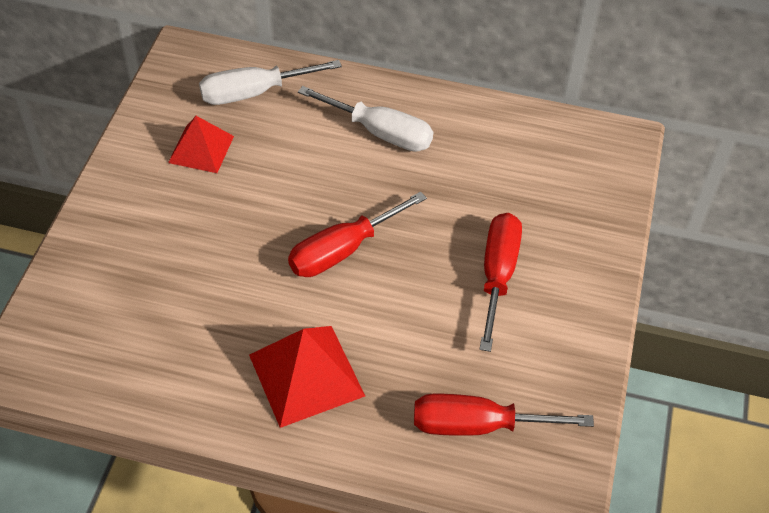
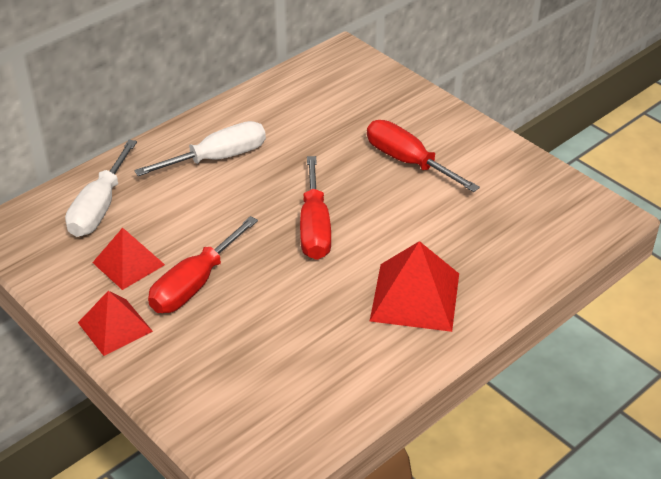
camera: 55 degrees left, 10 degrees down
red screwdriver [414,394,594,436] -> red screwdriver moved to [148,216,258,313]
none -> red pyramid [78,291,153,356]

